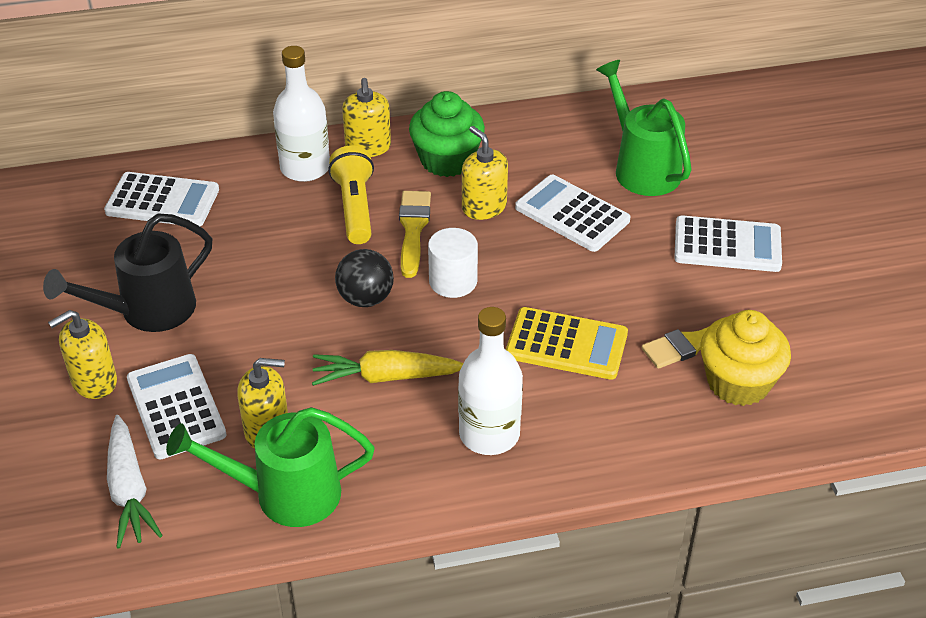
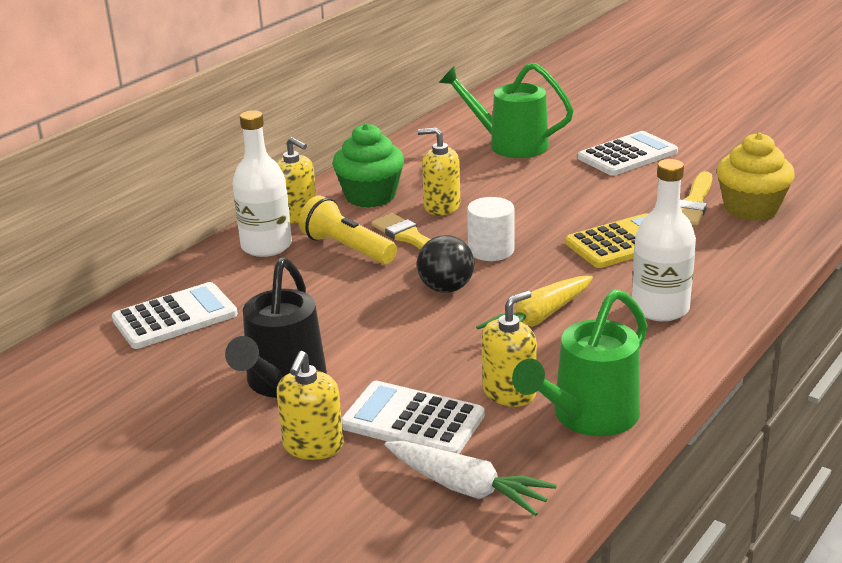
camera: 40 degrees left, 15 degrees down
white calculator [515,175,630,252] -> none

